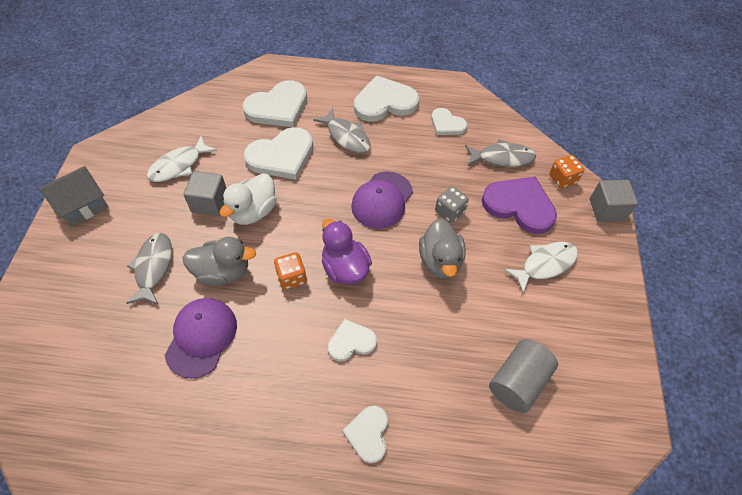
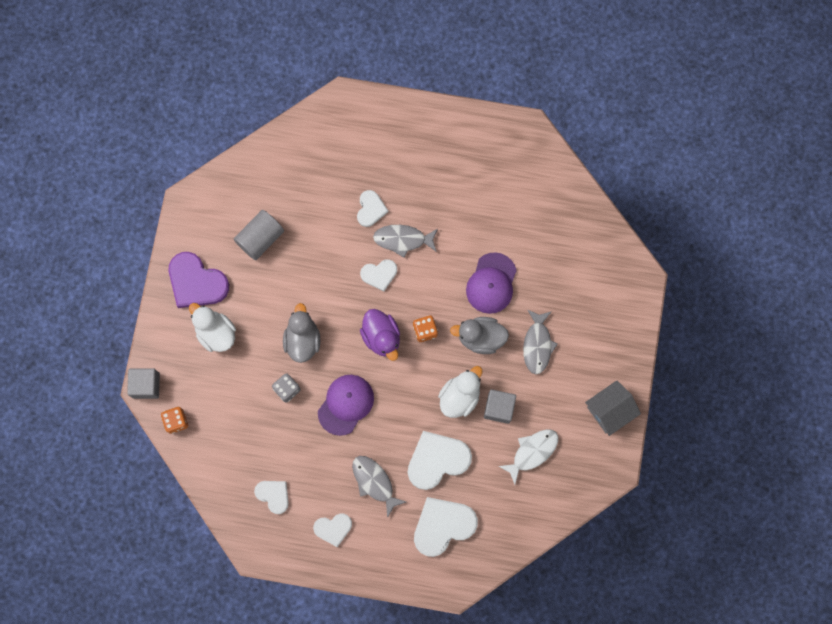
camera: 175 degrees left, 20 degrees up
white heart [354,76,419,122] -> white heart [313,514,352,547], size x0.57
grey fish [465,139,536,167] -> grey fish moved to [373,225,438,258]
purple heart [482,177,557,234] -> purple heart moved to [169,252,229,308]
white fish [504,242,578,293] -> white duck [189,303,236,352]

